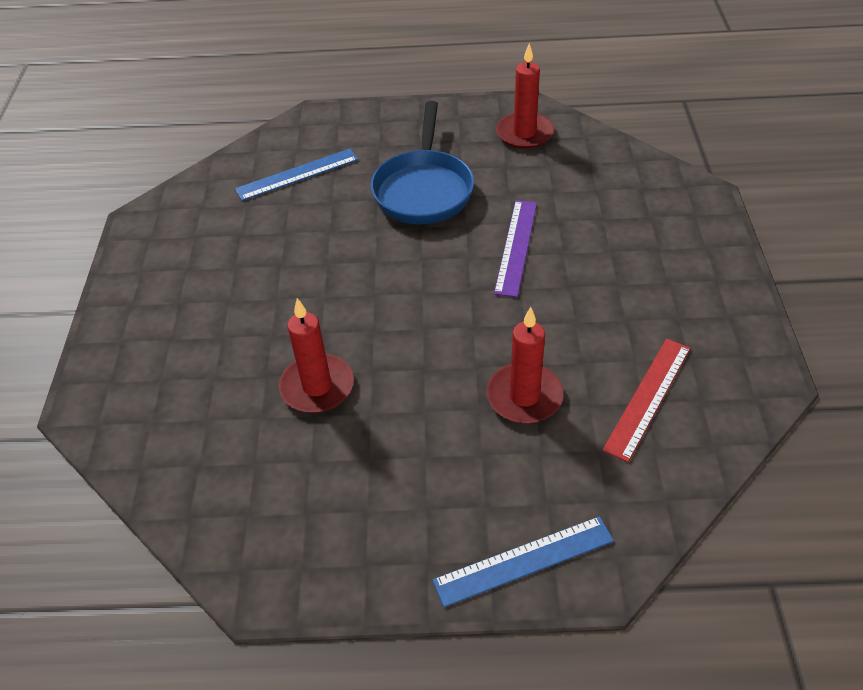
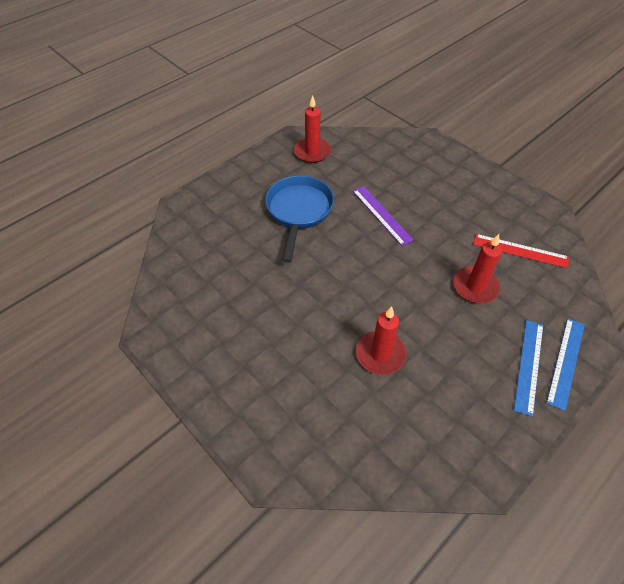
camera: 45 degrees left, 5 degrees up
blue ruler [235,149,358,201] -> blue ruler moved to [514,320,543,417]
blue pan [370,101,474,224] -> blue pan turned 135 degrees counterclockwise [265,175,334,263]
red ruler [602,339,690,462] -> red ruler turned 60 degrees counterclockwise [474,234,569,268]

